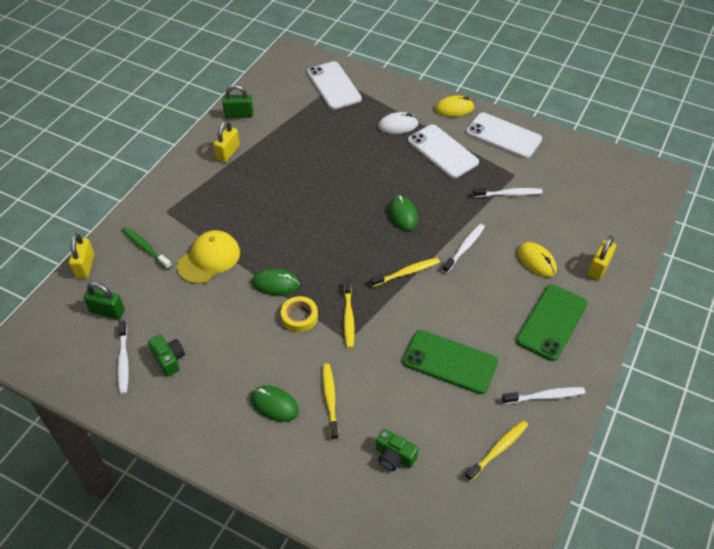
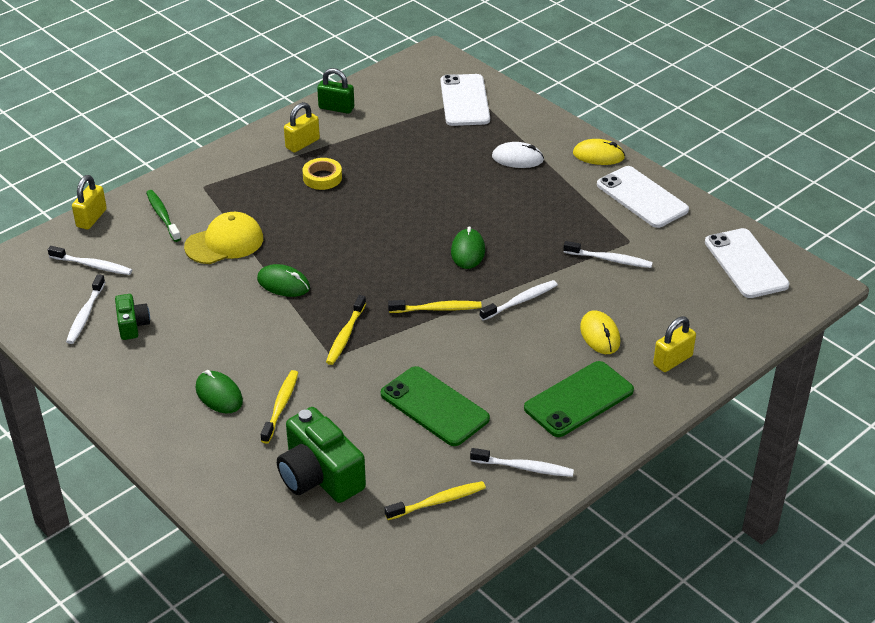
camera: 20 degrees right, 10 degrees down
green padlock [83,282,125,320] -> white toothbrush [48,246,132,275]
yellow tape [281,296,318,332] -> yellow tape moved to [302,158,342,190]
green camera [376,429,419,471] -> green camera [277,407,366,503], size x1.87
white phone [408,124,479,178] -> white phone moved to [705,228,789,298]

